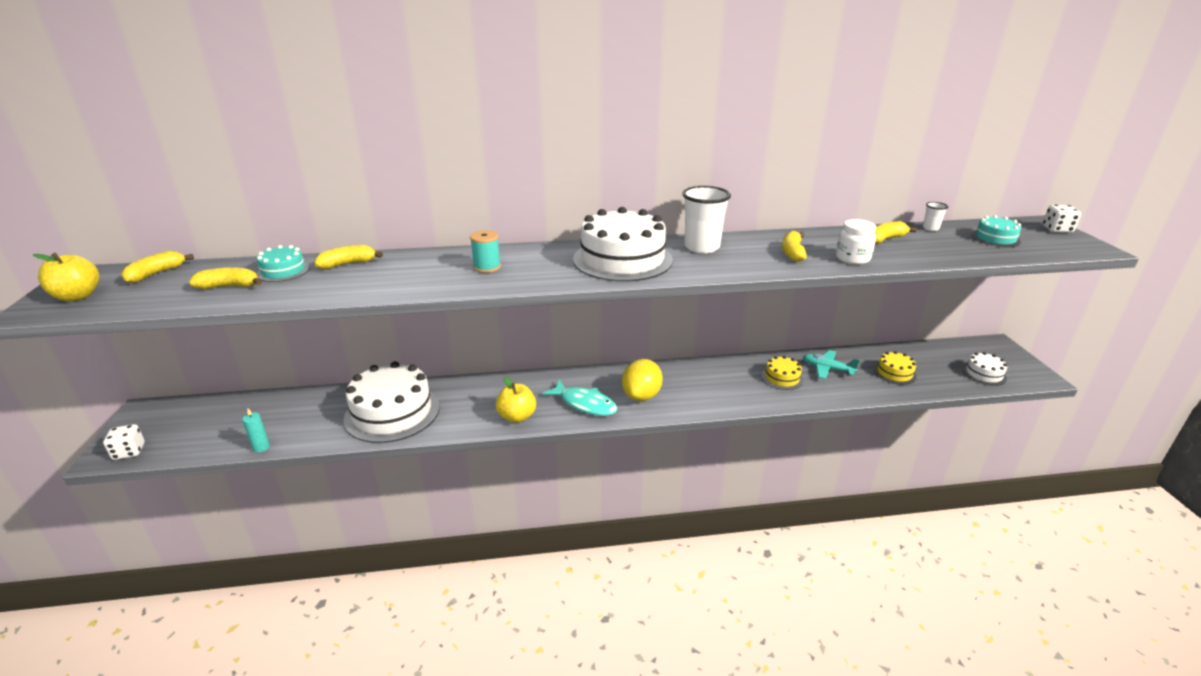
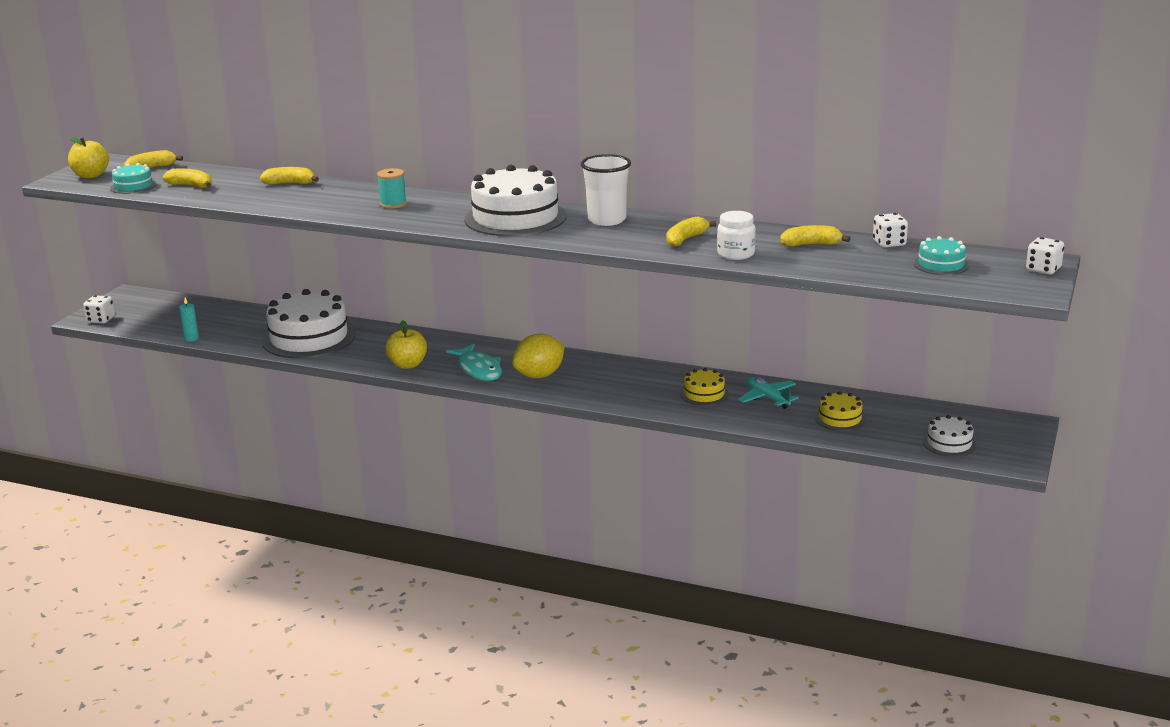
camera: 30 degrees right, 5 degrees down
turquoise cake [257,245,310,282] -> turquoise cake moved to [110,163,157,194]
white cup [923,202,948,231] -> white dice [873,213,908,248]

